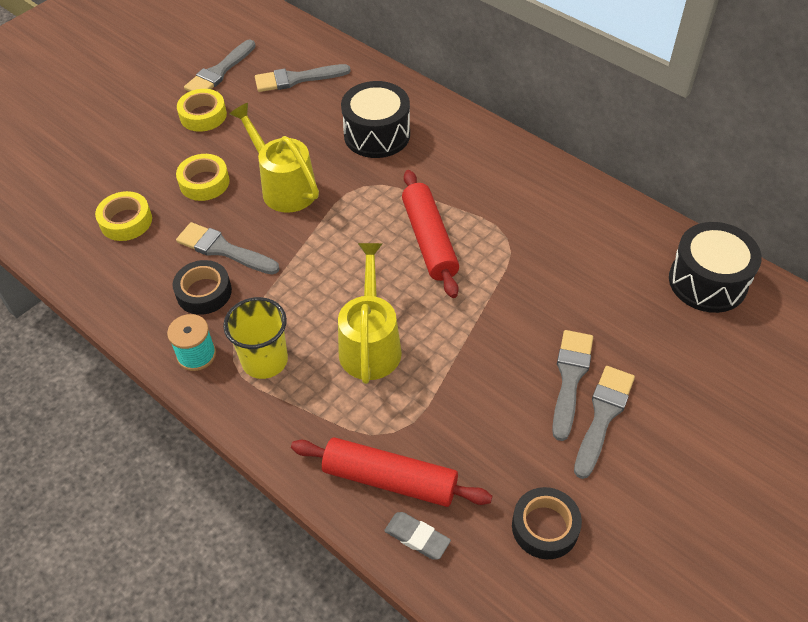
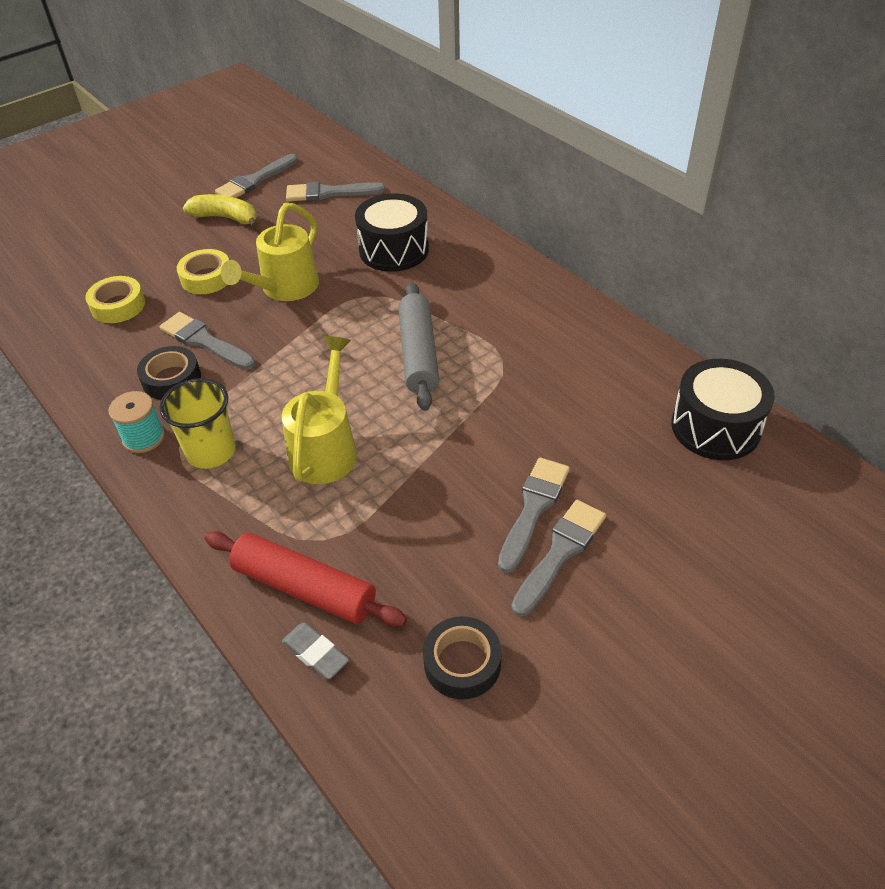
camera: 10 degrees right, 5 degrees down
yellow tape [177,89,227,132] -> yellow banana [183,194,258,228]
yellow watering can [229,103,319,213] -> yellow watering can turned 120 degrees counterclockwise [221,203,319,301]
red rolling pin [402,170,459,298] -> grey rolling pin [398,282,439,411]

